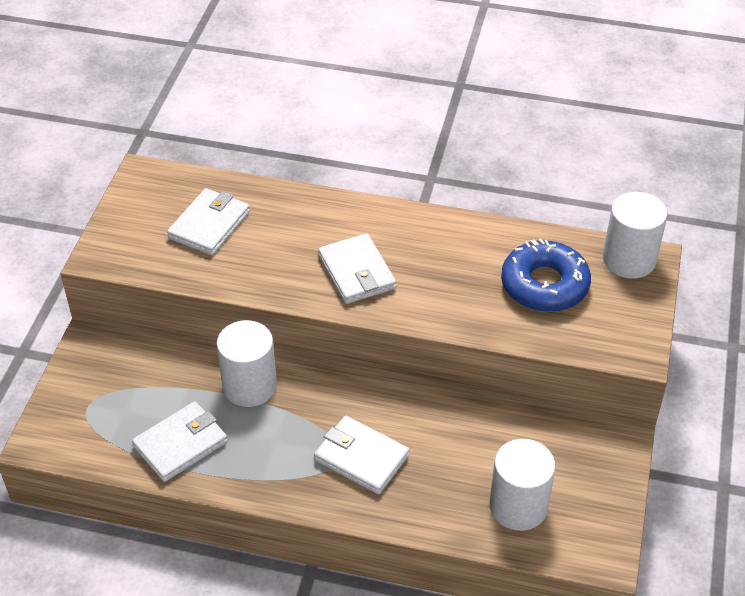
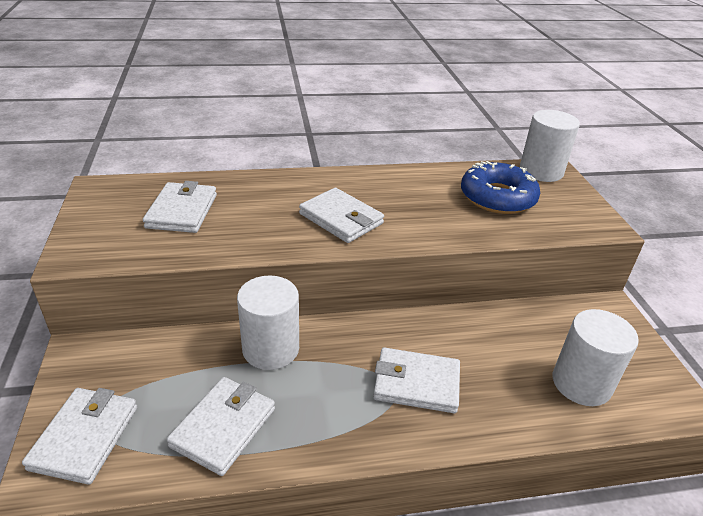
camera: 25 degrees left, 10 degrees down
none -> white wallet [22,388,137,485]

